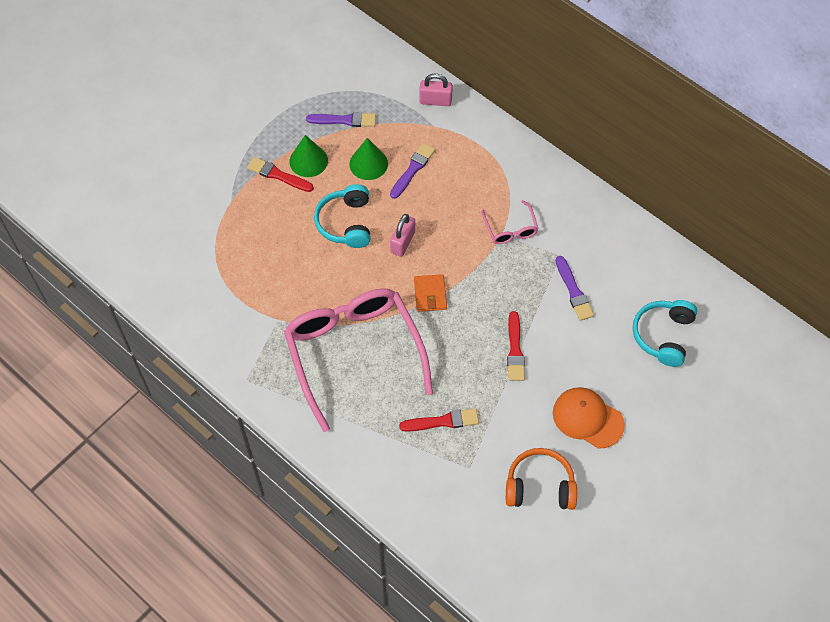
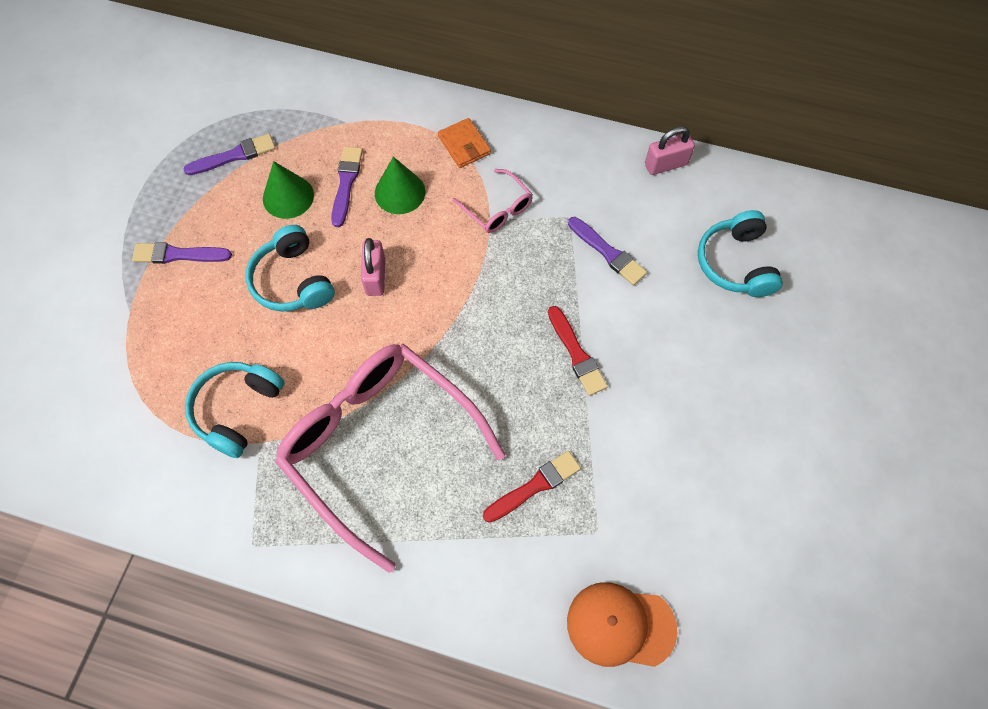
camera: 25 degrees left, 5 degrees up
red brush [247,157,314,192] -> purple brush [132,242,232,264]
green cone [289,135,328,177] -> green cone moved to [375,157,425,214]
orange wallet [414,274,447,312] -> orange wallet moved to [438,118,491,168]
pink padlock [419,73,453,106] -> pink padlock moved to [645,126,695,175]
orange headphones [506,448,577,510] -> none
orange cap [553,387,625,449] -> orange cap moved to [567,583,678,667]
none -> turquoise headphones [185,362,284,458]

